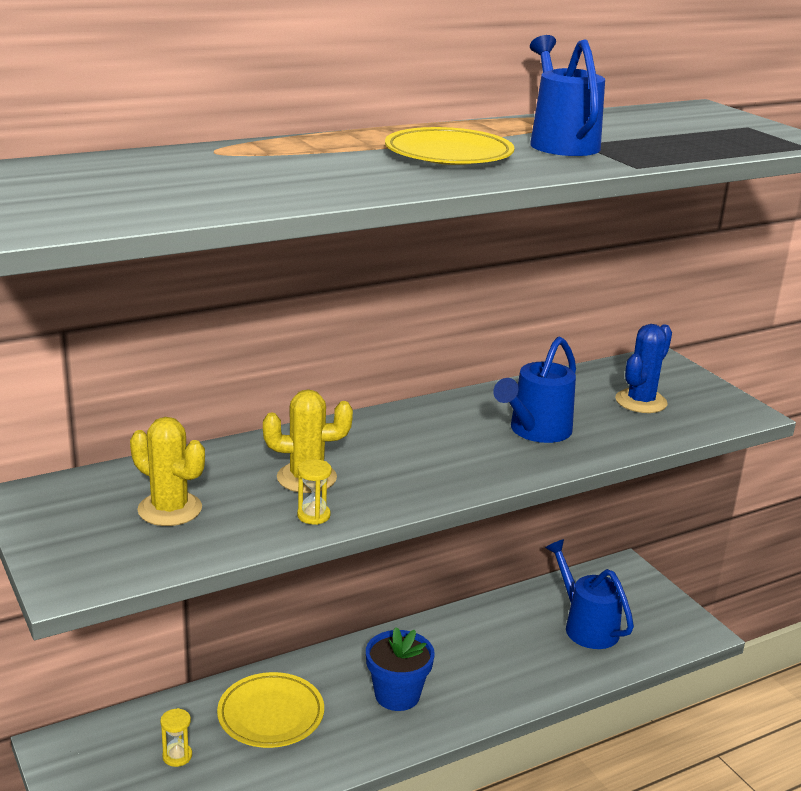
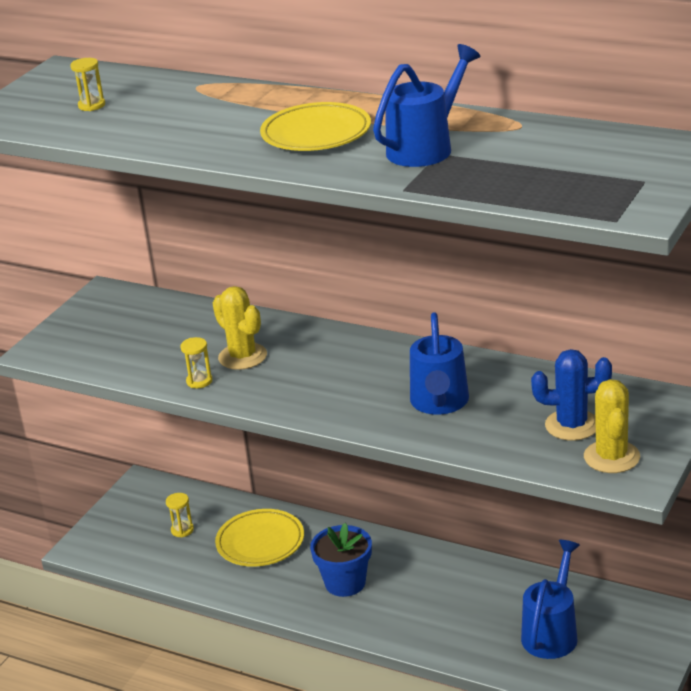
camera: 60 degrees right, 5 degrees up
yellow cactus [130,417,205,526] -> yellow cactus moved to [584,379,640,473]
blue watering can [493,337,576,443] -> blue watering can turned 90 degrees counterclockwise [410,313,469,415]
none -> yellow hourglass [70,58,105,111]

